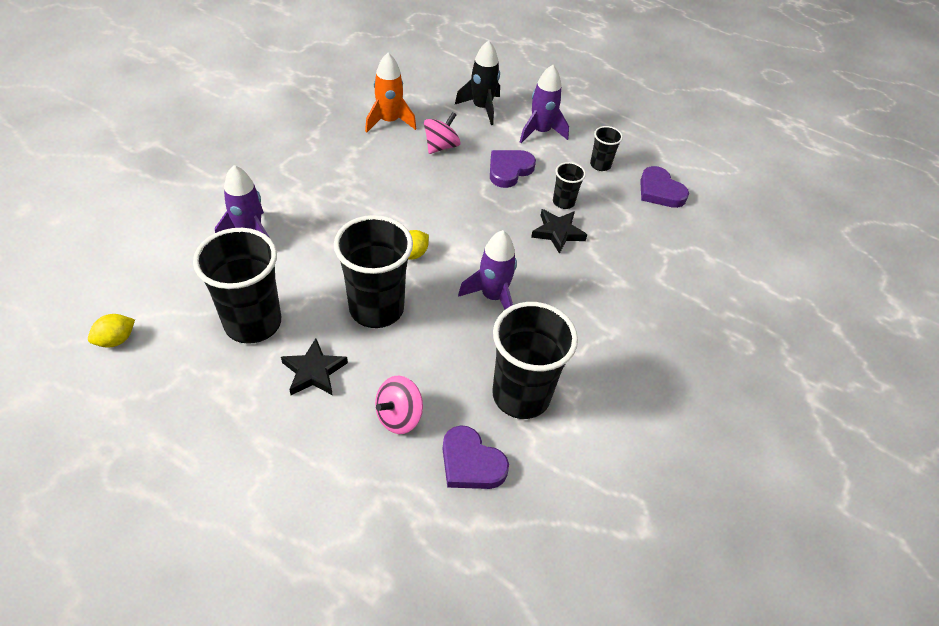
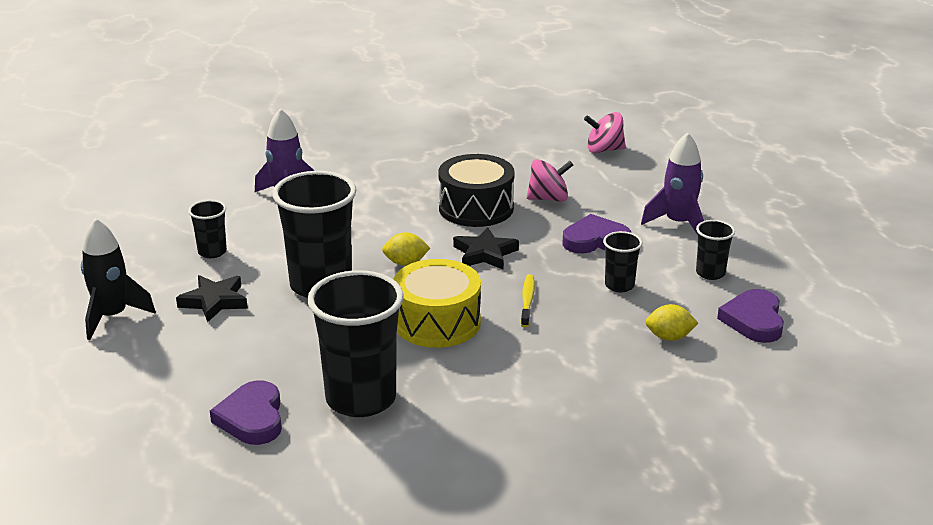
camera: 45 degrees right, 20 degrees down
yellow lemon [88,314,135,348] -> yellow lemon moved to [645,304,698,341]
black cup [193,228,281,344] -> black cup [188,200,227,258], size x0.48
orange rocket [365,53,416,133] -> none
pink spinning top [375,376,423,434] -> pink spinning top moved to [584,112,626,153]
black rocket [455,40,500,125] -> black rocket moved to [81,218,156,340]
purple rocket [458,230,517,310] -> yellow drum [393,259,481,348]
black star [531,209,587,254] -> black star moved to [453,227,519,270]
none -> black drum [438,154,515,227]
none -> yellow toothbrush [521,274,535,327]

